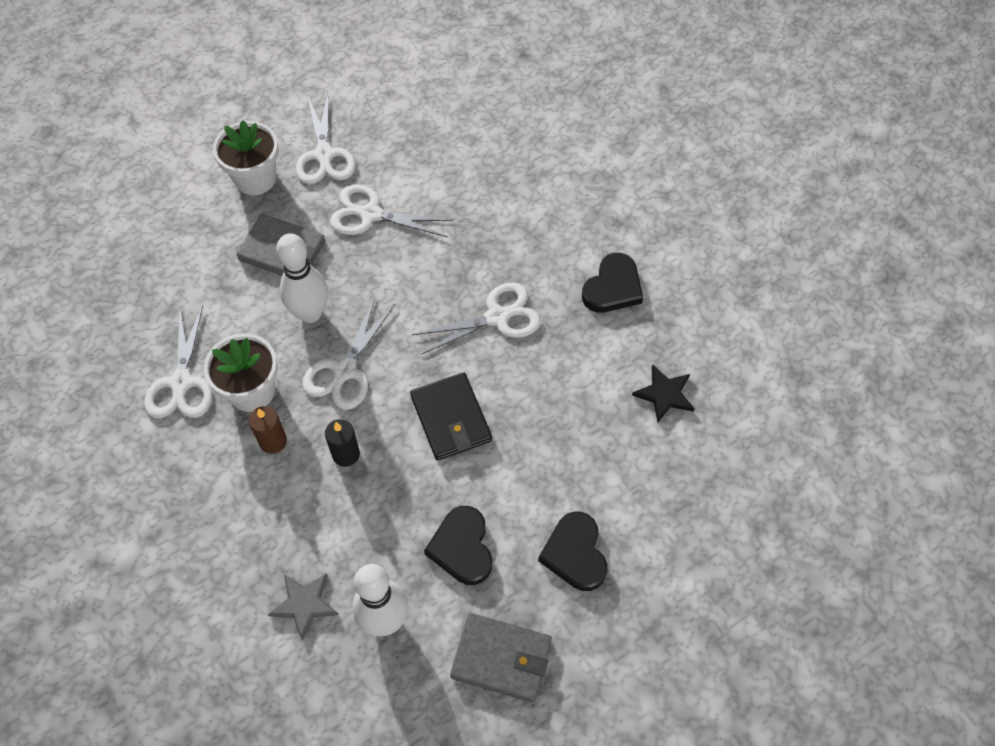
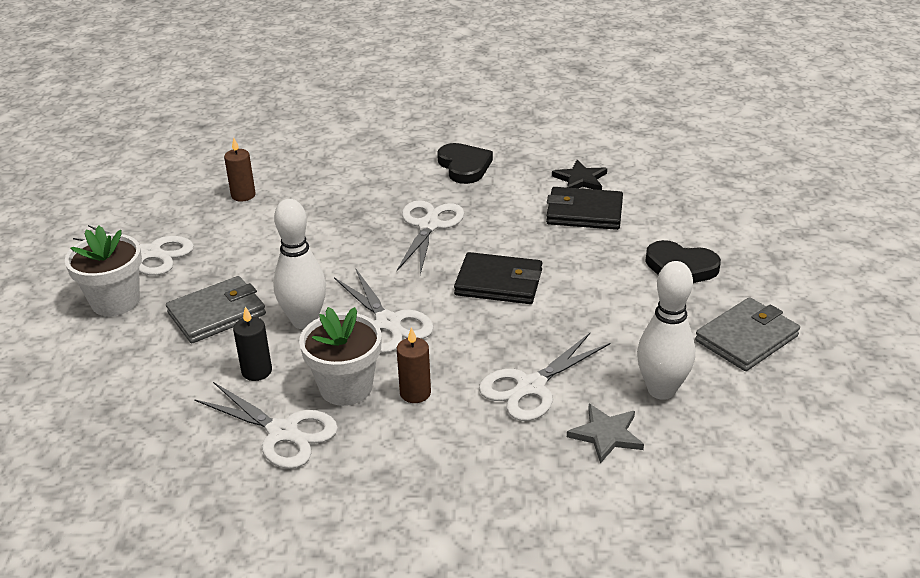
camera: 55 degrees left, 25 degrees down
black candle [325,419,360,467] -> black candle moved to [233,306,272,381]
white scissors [330,184,453,237] -> white scissors moved to [479,333,610,421]
black heart [424,506,492,585] -> none
none -> brown candle [224,138,256,202]
none -> black wallet [546,187,623,230]

